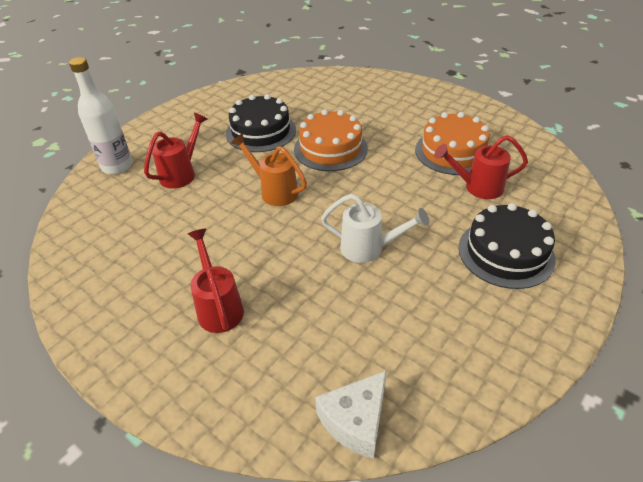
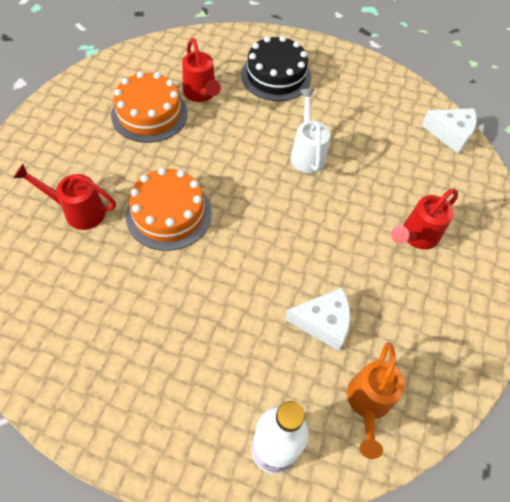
camera: 115 degrees left, 15 degrees up
red watering can [144,113,207,189] -> red watering can moved to [13,164,116,230]
black cake [226,94,296,152] -> none
orange watering can [231,133,307,206] -> orange watering can moved to [347,342,405,459]
none -> white cheese [285,288,350,351]

